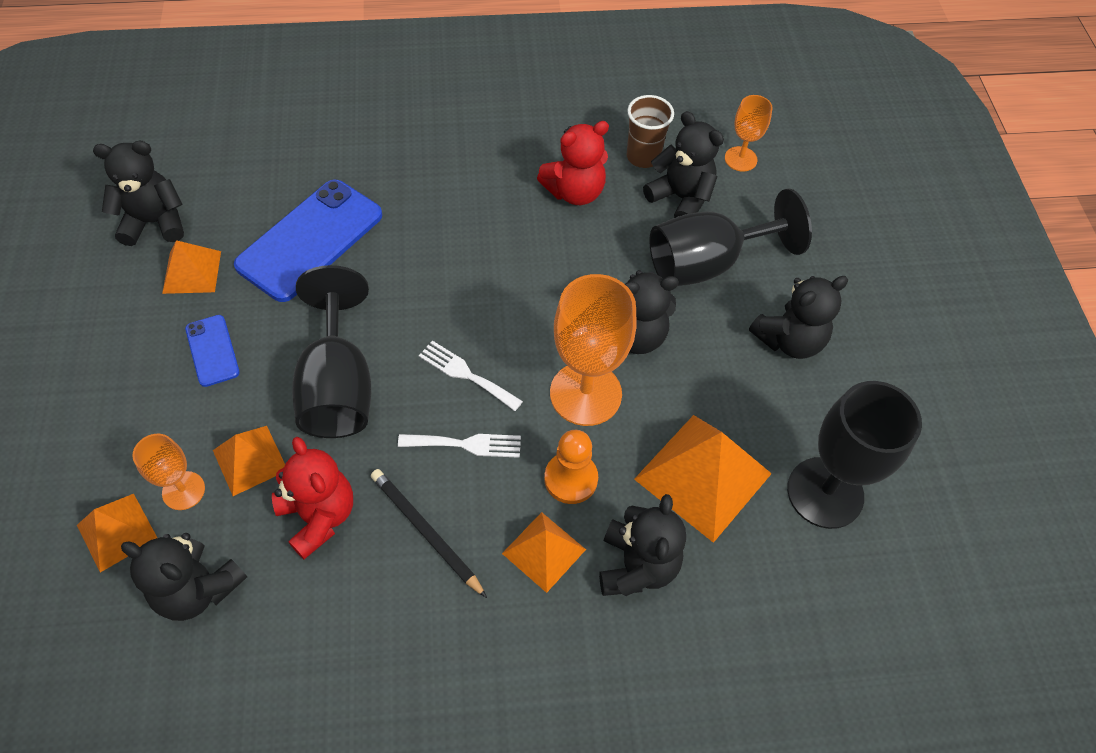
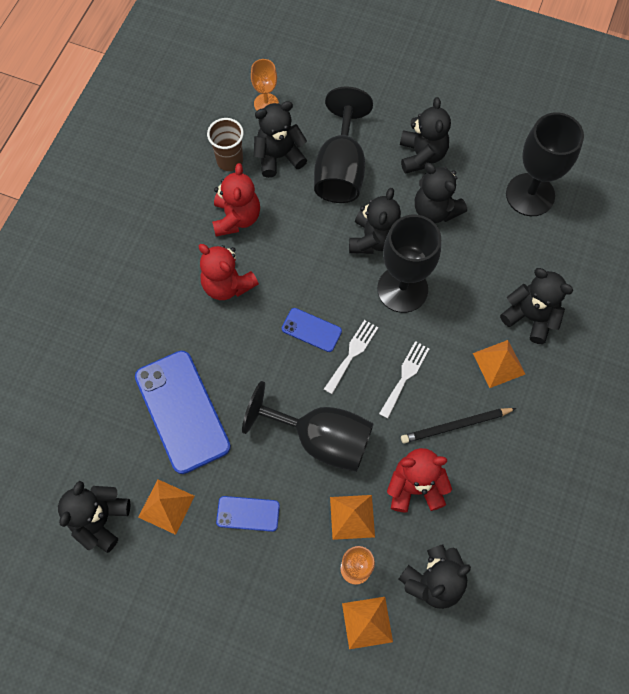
camera: 60 degrees left, 10 degrees up
white fork [419,341,523,411] -> white fork turned 150 degrees clockwise [324,320,378,394]
orange pawn [544,430,598,504] -> none
orange goblet [550,274,637,426] -> black goblet [377,215,441,313]
orange pyramid [634,415,772,543] -> none
none -> red teddy bear [199,244,259,300]
none -> blue phone [282,308,342,352]
none -> black teddy bear [415,163,467,223]

